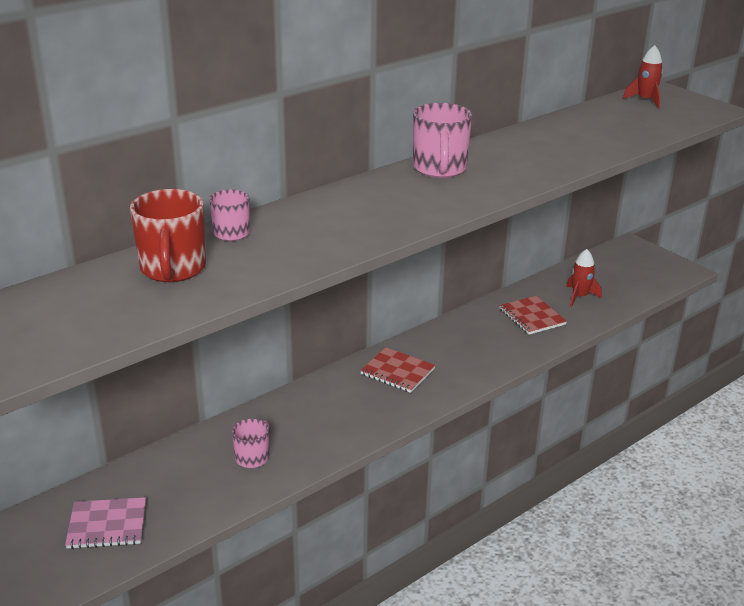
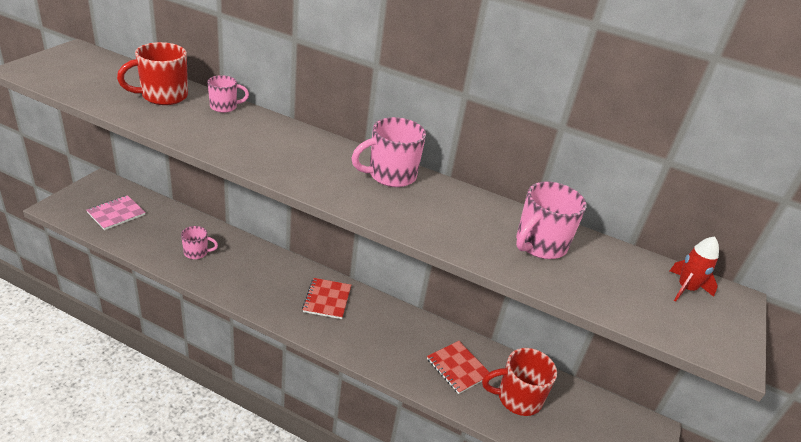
camera: 60 degrees right, 5 degrees up
pink notebook [65,497,146,549] -> pink notebook turned 75 degrees clockwise [86,195,146,230]
red notebook [499,296,567,335] -> red notebook turned 75 degrees counterclockwise [427,341,489,394]
red rocket [566,249,602,307] -> red mug [482,348,557,416]
none -> pink mug [516,182,587,259]

